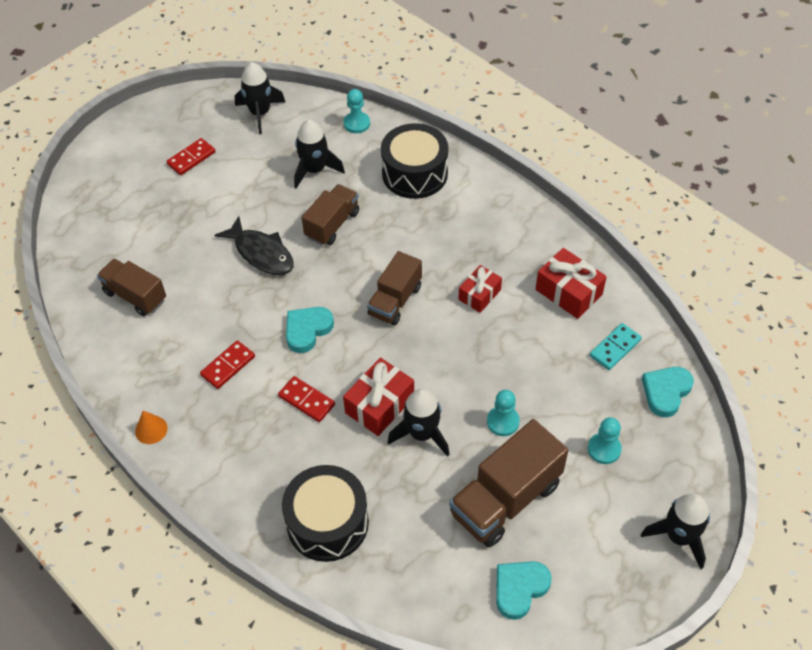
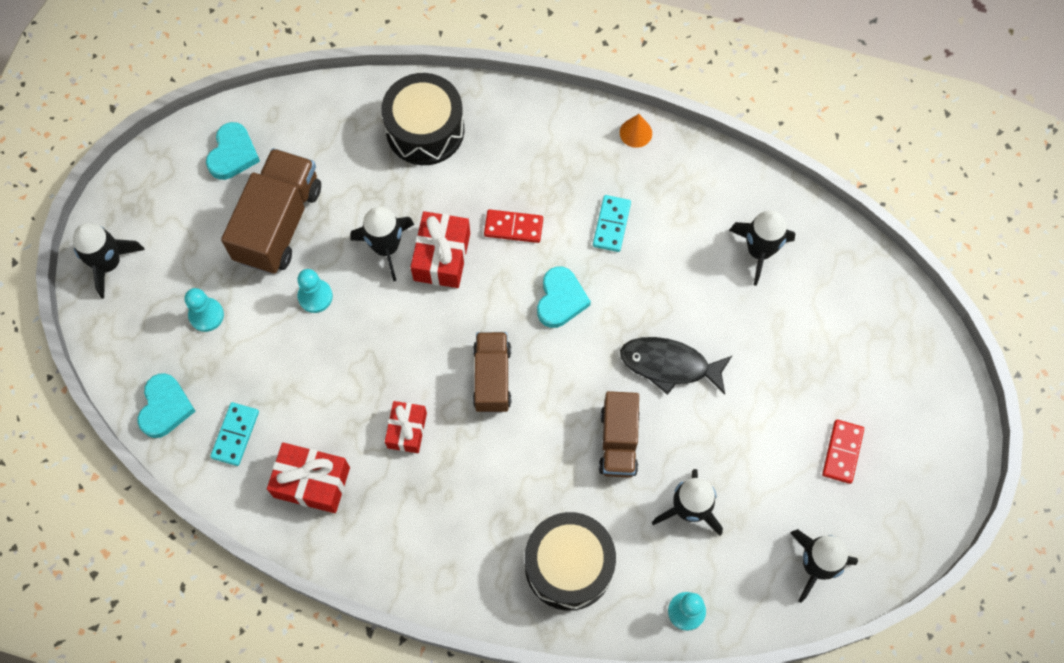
camera: 150 degrees right, 15 degrees up
brown truck [97,259,166,316] -> black rocket [729,210,795,286]
red domino [200,340,255,389] -> turquoise domino [593,195,631,252]

